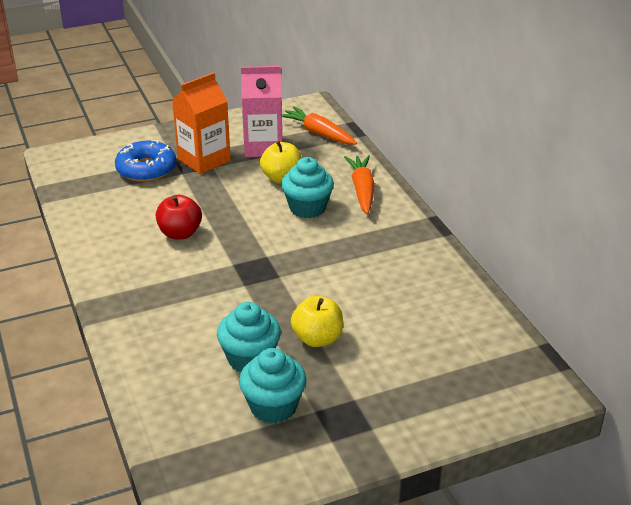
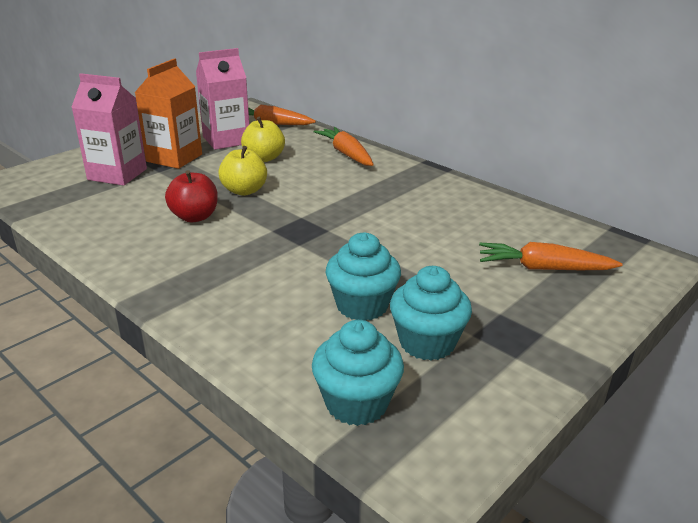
camera: 25 degrees left, 5 degrees down
blue donut [115,140,176,182] -> pink carton [71,73,147,186]
turquoise cupcake [281,157,334,218] -> turquoise cupcake moved to [312,320,404,426]
yellow apple [291,296,343,347] -> yellow apple moved to [218,146,267,196]
none -> orange carrot [479,242,623,270]

